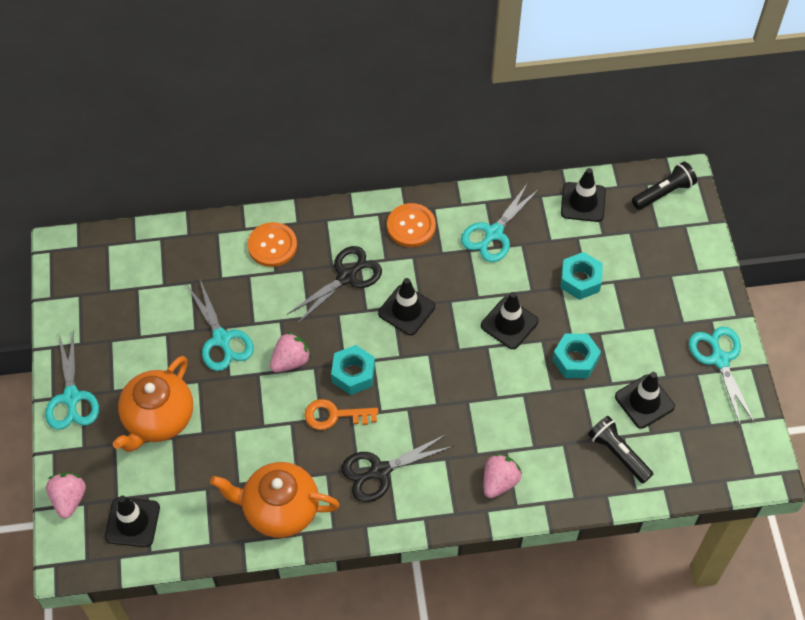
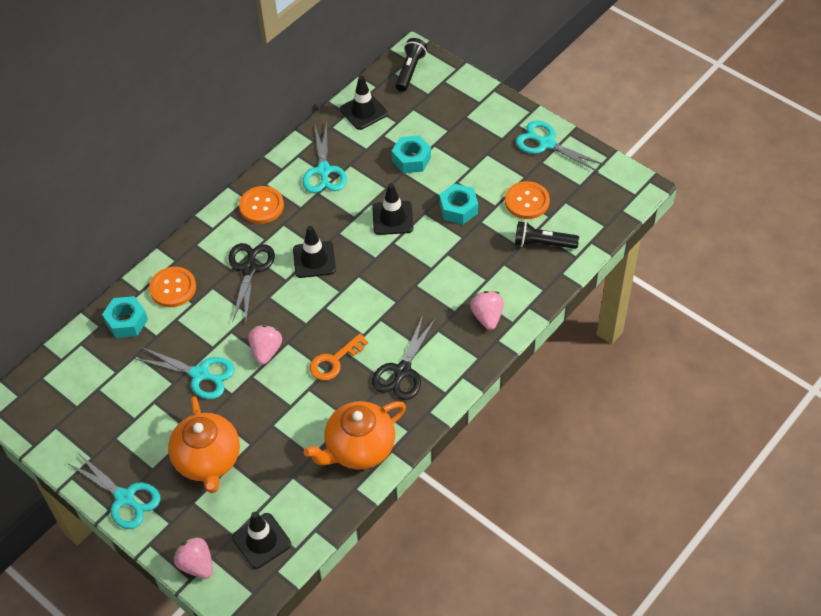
camera: 40 degrees left, 5 degrees down
turquoise nut [331,345,375,395] -> turquoise nut moved to [102,296,148,338]
black traffic cone [615,372,675,429] -> orange button [505,181,550,219]

